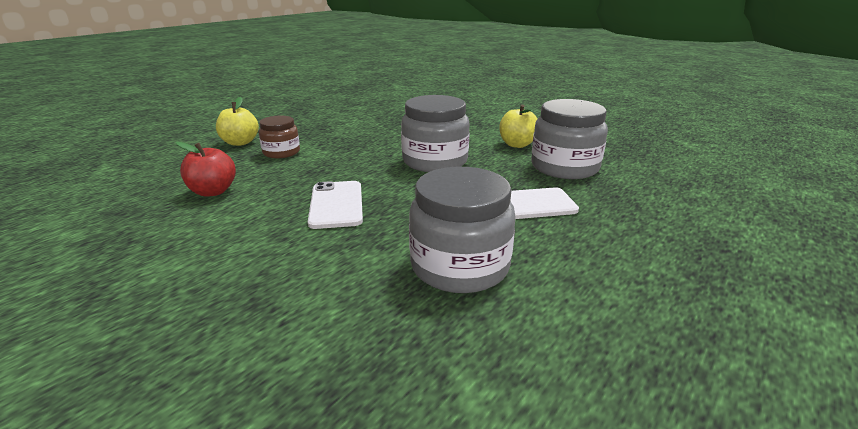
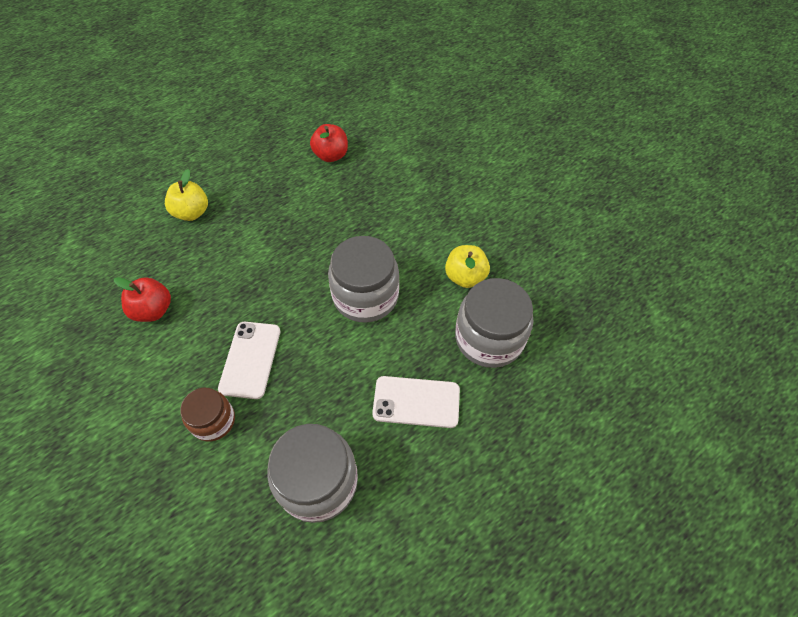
camera: 15 degrees right, 30 degrees up
brown jar [259,116,300,158] -> brown jar moved to [180,388,235,441]
none -> red apple [310,124,348,162]

